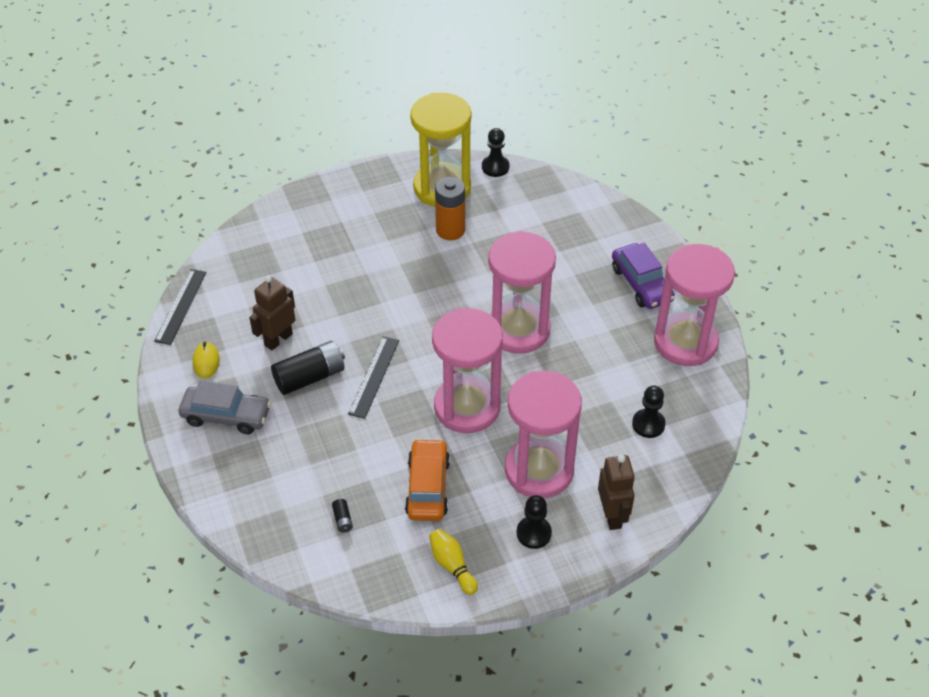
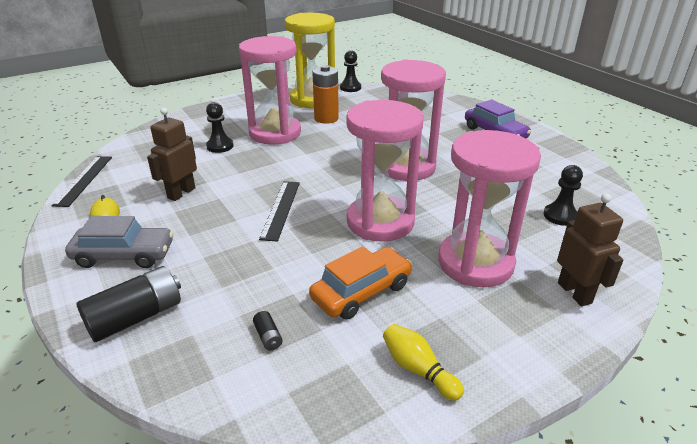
camera: 10 degrees left, 15 degrees down
black battery [271,341,345,395] -> black battery moved to [77,266,181,342]
orange car [405,438,450,521] -> orange car turned 60 degrees clockwise [309,246,412,320]
black pawn [516,495,552,549] -> black pawn moved to [206,102,234,153]
pink hourglass [654,244,735,366] -> pink hourglass moved to [239,36,301,145]

